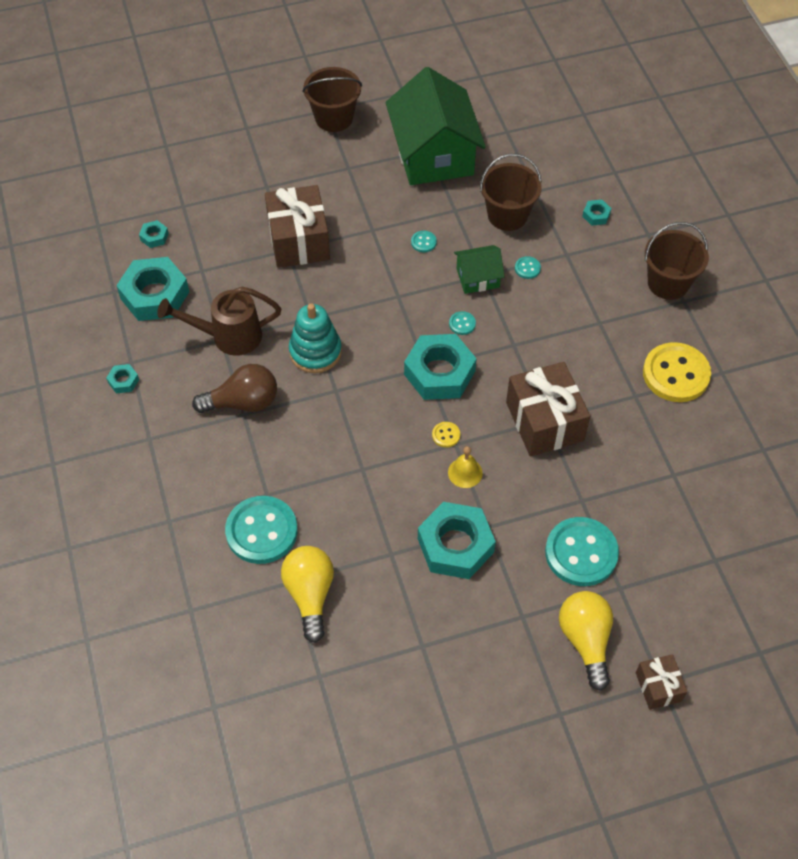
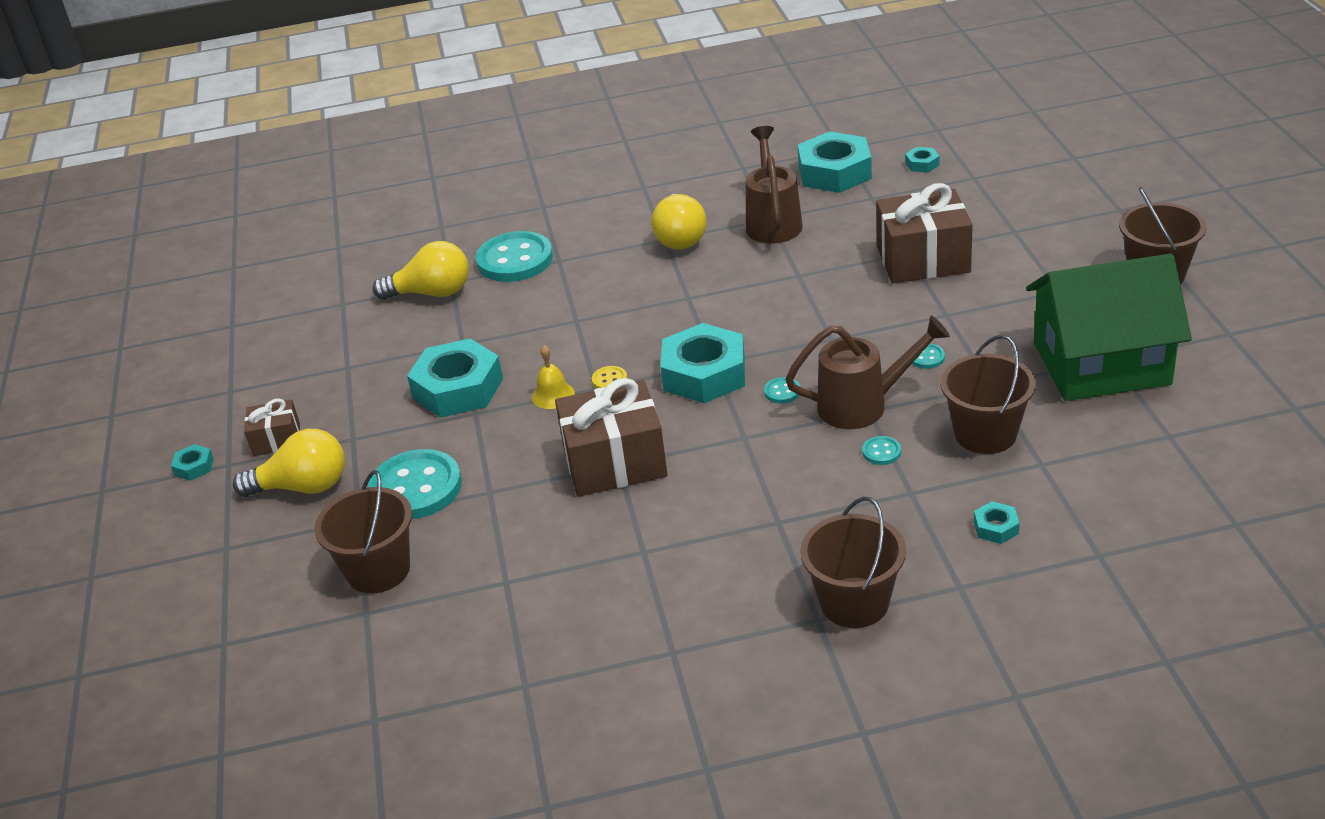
camera: 100 degrees right, 20 degrees down
turquoise nut [106,364,139,393] -> turquoise nut moved to [171,444,214,481]
brown light bulb [192,364,277,413] -> yellow light bulb [651,194,706,249]
turquoise stacking toy [289,303,342,373] -> none
green house [454,245,505,294] -> brown watering can [785,316,950,429]
brown gift [636,654,687,710] -> brown gift moved to [244,398,300,456]
yellow button [643,342,711,402] -> none
none -> brown bucket [314,470,412,594]

